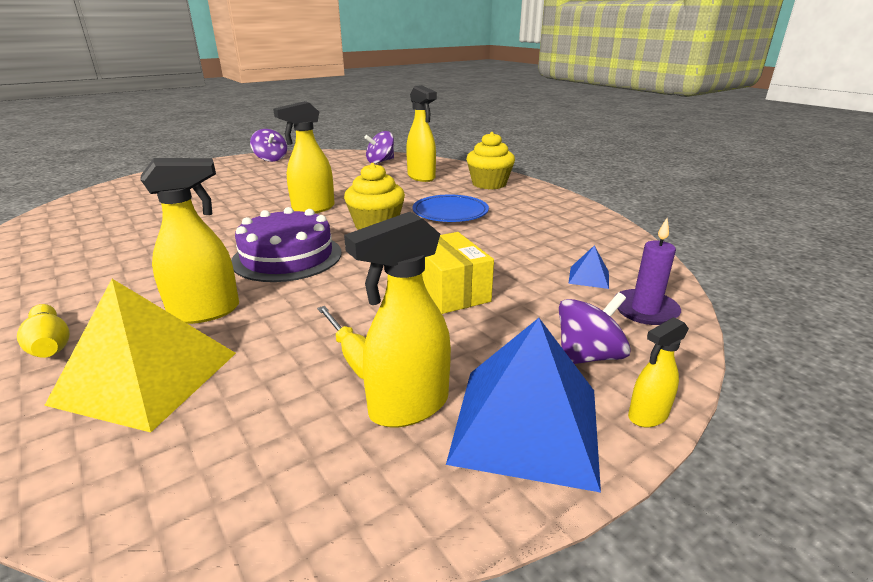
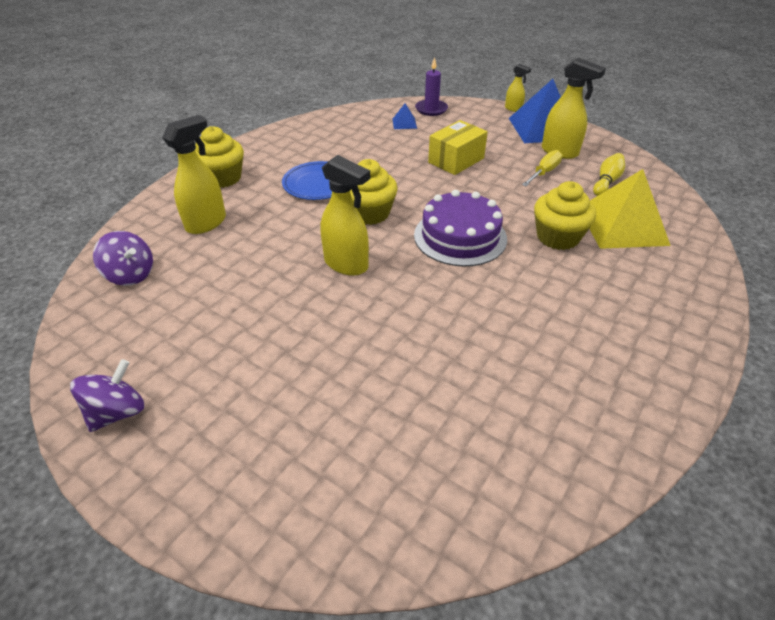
camera: 110 degrees left, 15 degrees up
yellow bowling pin [17,304,70,358] -> yellow bowling pin moved to [593,153,625,196]
yellow spray bottle [140,158,239,324] -> yellow cupcake [534,181,596,250]
purple spinning top [559,292,631,364] -> none

